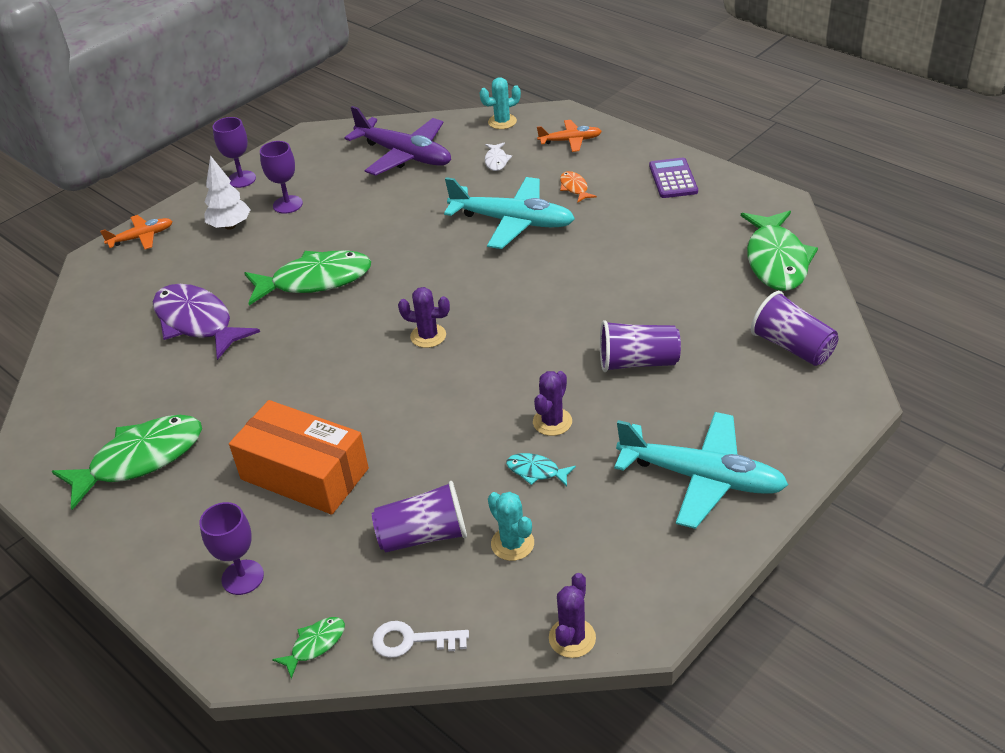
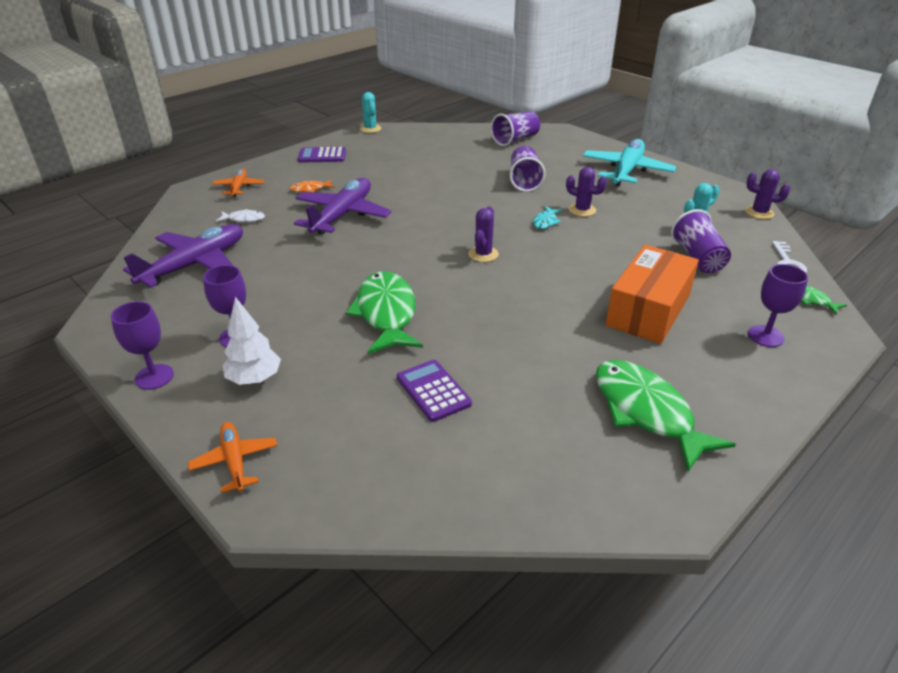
camera: 90 degrees left, 5 degrees down
purple fish [153,284,260,360] -> purple calculator [397,360,472,422]
turquoise plane [444,177,575,249] -> purple plane [294,178,391,235]
turquoise cactus [480,77,521,129] -> turquoise cactus moved to [360,92,381,133]
turquoise fish [506,453,576,486] -> turquoise fish moved to [533,206,562,229]
green fish [741,211,818,291] -> none

